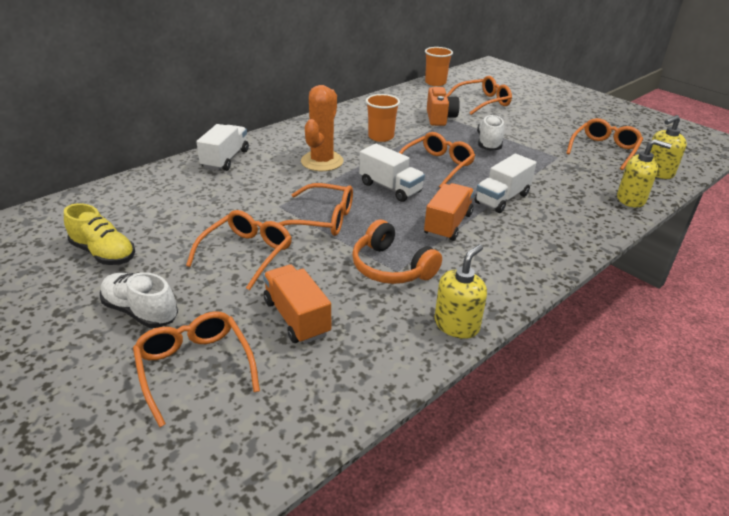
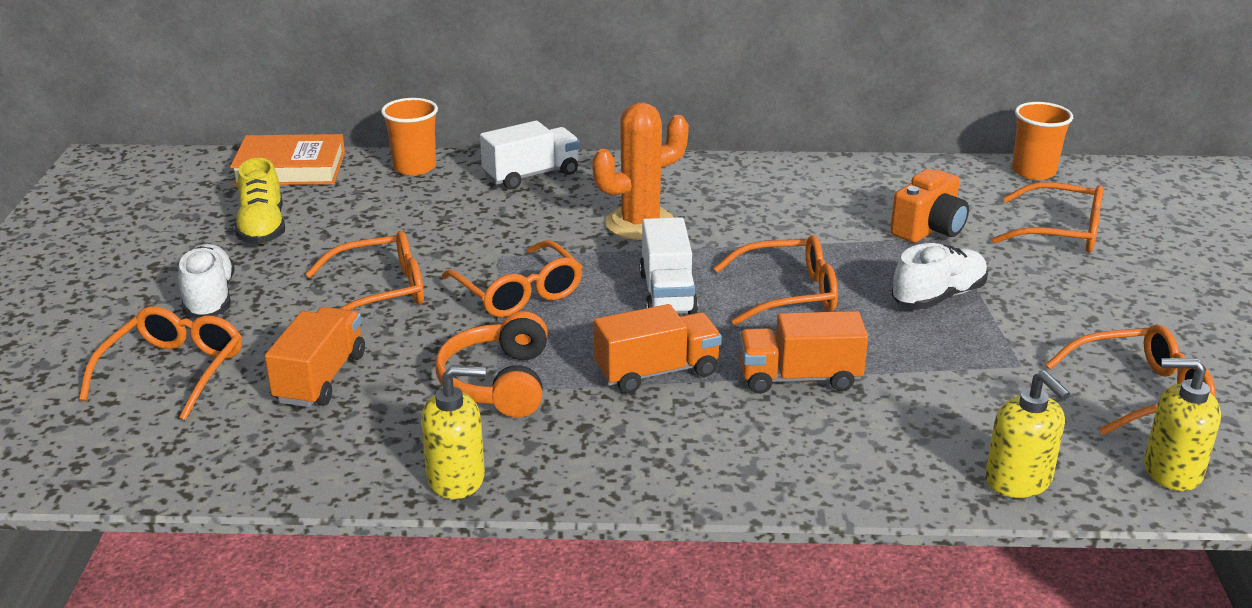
camera: 45 degrees right, 5 degrees down
orange cup [366,94,400,142] -> orange cup moved to [381,98,438,176]
white truck [475,154,536,213] -> orange truck [739,311,868,394]
none -> orange book [230,134,345,186]

